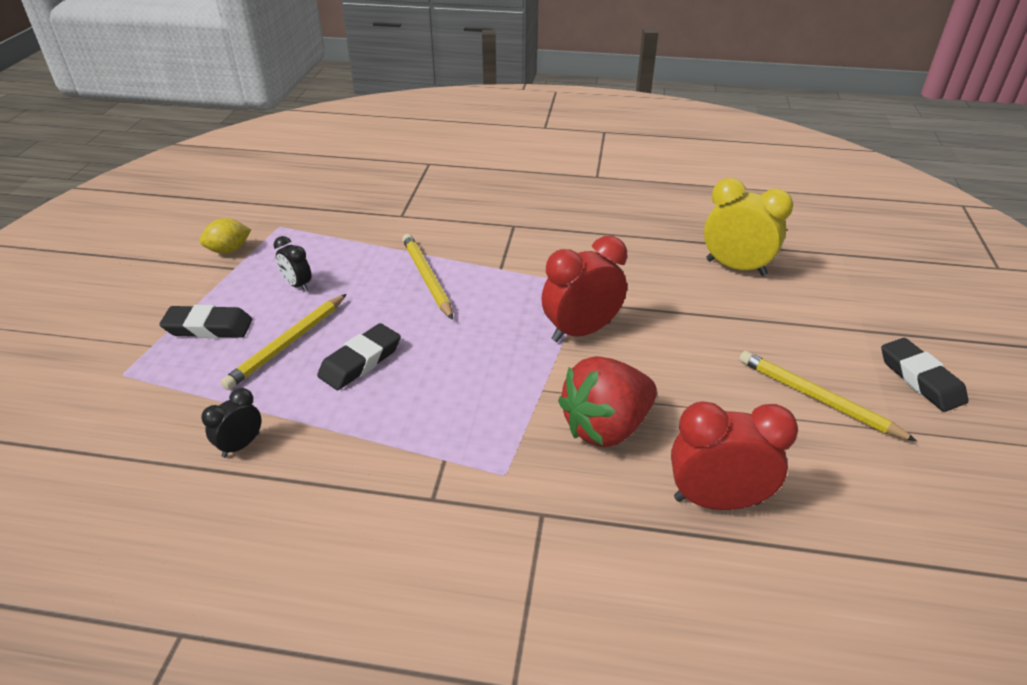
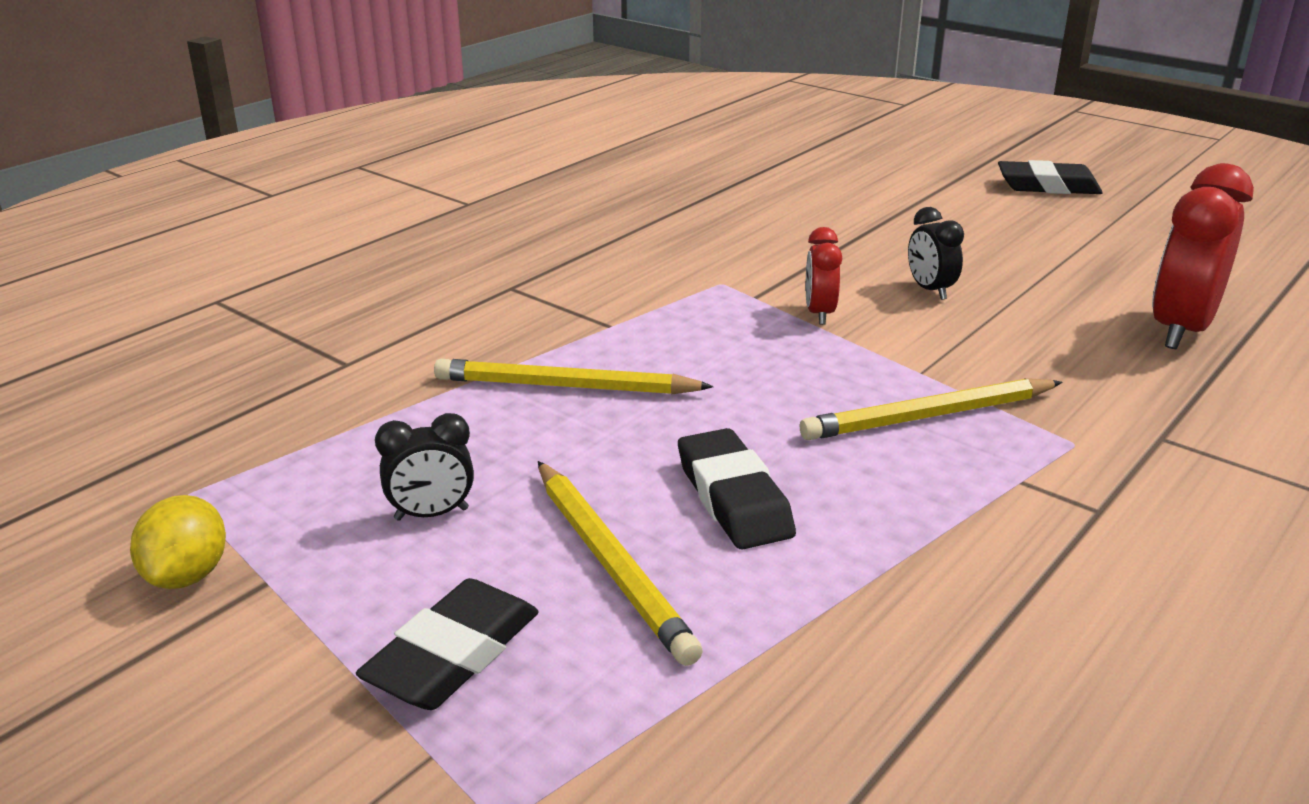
camera: 60 degrees left, 10 degrees down
black clock [201,388,262,458] -> black clock moved to [908,207,964,300]
red clock [542,236,627,342] -> red clock [806,227,842,325], size x0.53
red strawberry [558,356,657,447] -> none
yellow clock [704,178,793,276] -> none
yellow pencil [739,351,917,441] -> yellow pencil moved to [800,378,1062,440]

